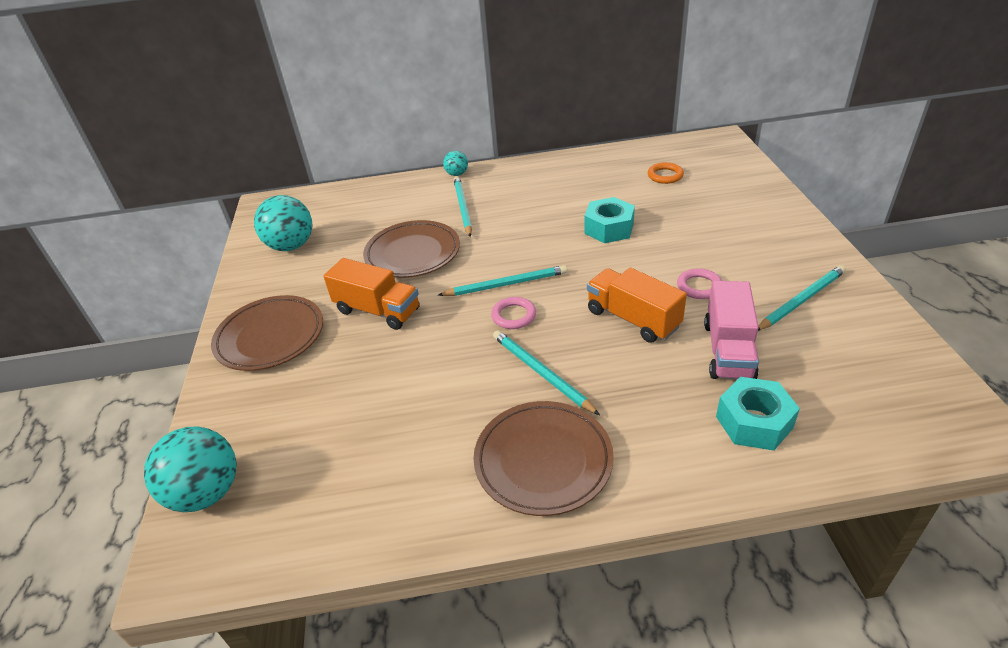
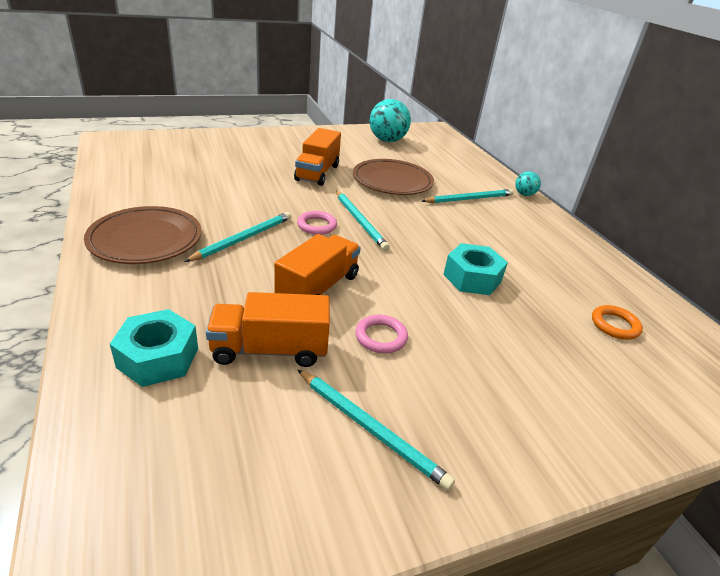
camera: 70 degrees right, 5 degrees down
turquoise ball [144,426,237,512] -> none
brown plate [211,295,323,371] -> none
pink truck [704,281,759,379] -> orange truck [206,292,330,367]

